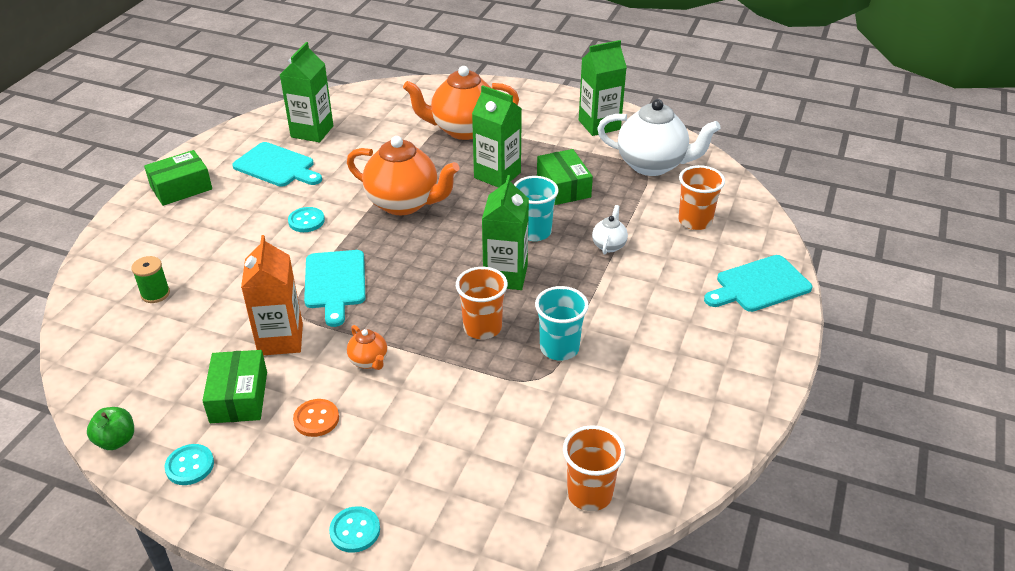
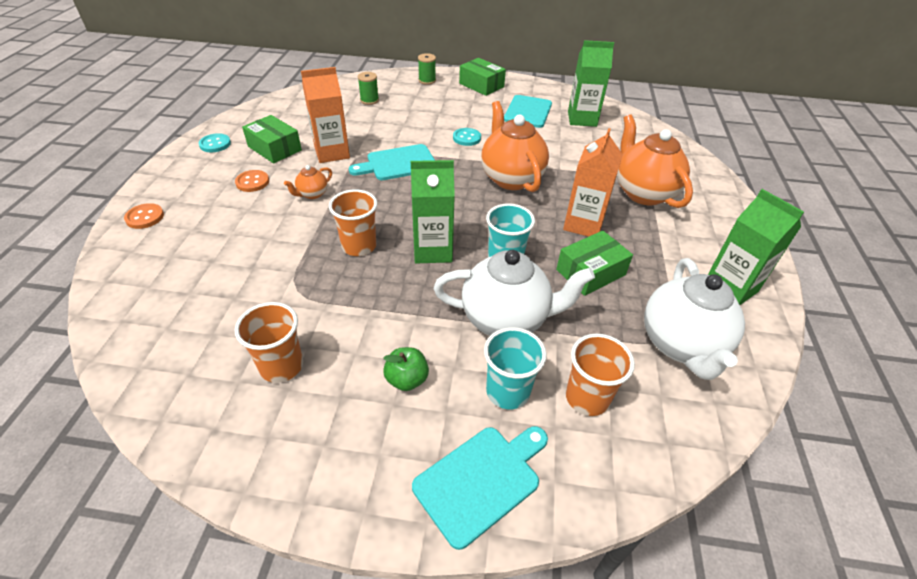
camera: 75 degrees right, 5 degrees up
green apple [87,407,134,450] -> green apple moved to [383,347,429,391]
green box [202,350,267,423] -> green box turned 60 degrees clockwise [242,115,302,163]
turquoise button [329,506,380,553] -> orange button [124,203,164,229]
orange teapot [347,136,459,215] -> orange teapot turned 150 degrees clockwise [481,101,549,192]
green carton [472,85,522,188] -> orange carton [563,128,623,237]
turquoise cup [535,286,589,360] -> turquoise cup moved to [484,327,547,409]
orange cup [563,425,625,511] -> orange cup moved to [235,302,303,383]
white teapot [592,205,628,254] -> white teapot [434,250,595,336], size x2.20
turquoise cutting board [704,255,812,312] -> turquoise cutting board turned 90 degrees clockwise [412,426,548,550]
none -> green spool [418,53,436,85]

